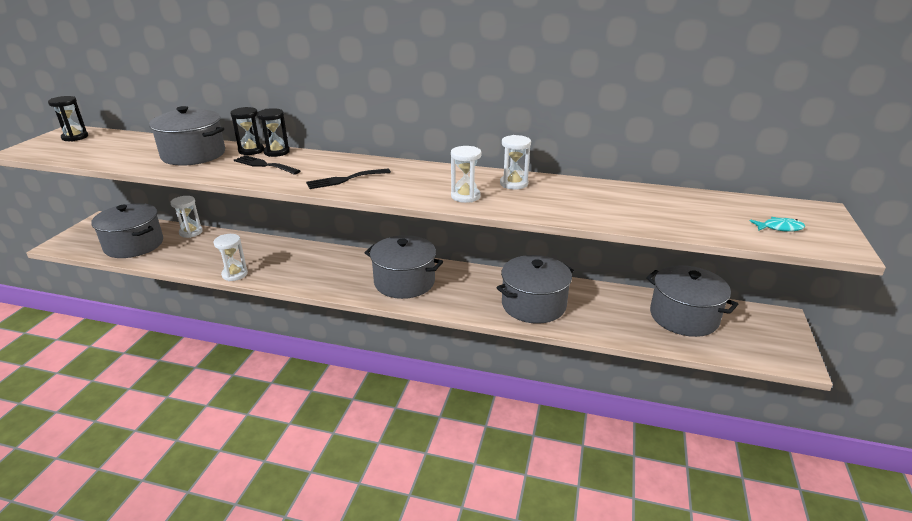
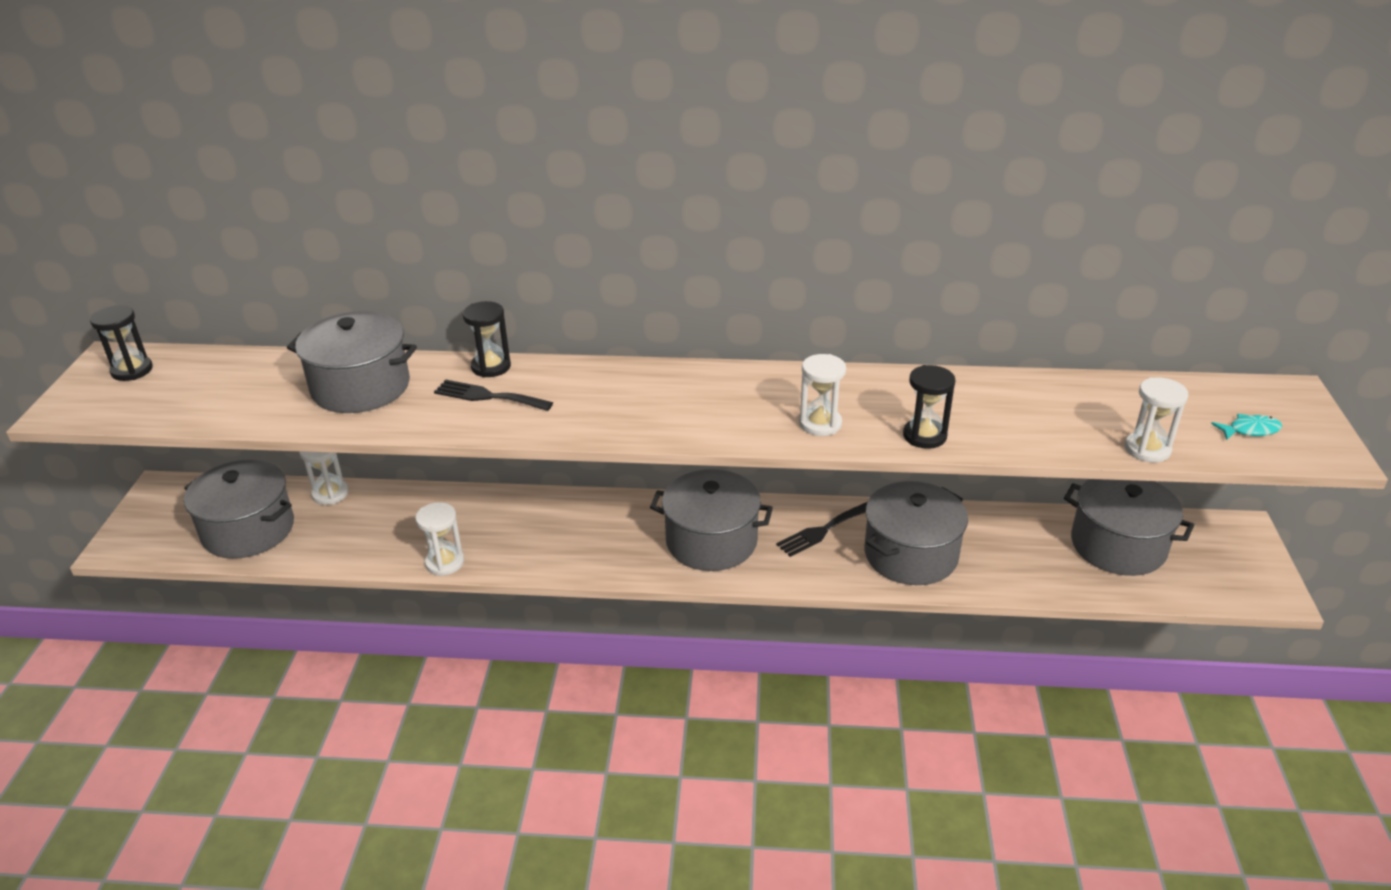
camera: 10 degrees left, 5 degrees up
black hourglass [230,107,264,155] -> black hourglass moved to [903,365,955,449]
black fork [306,169,391,189] -> black fork moved to [776,502,867,557]
white hourglass [500,135,531,190] -> white hourglass moved to [1125,377,1188,463]

